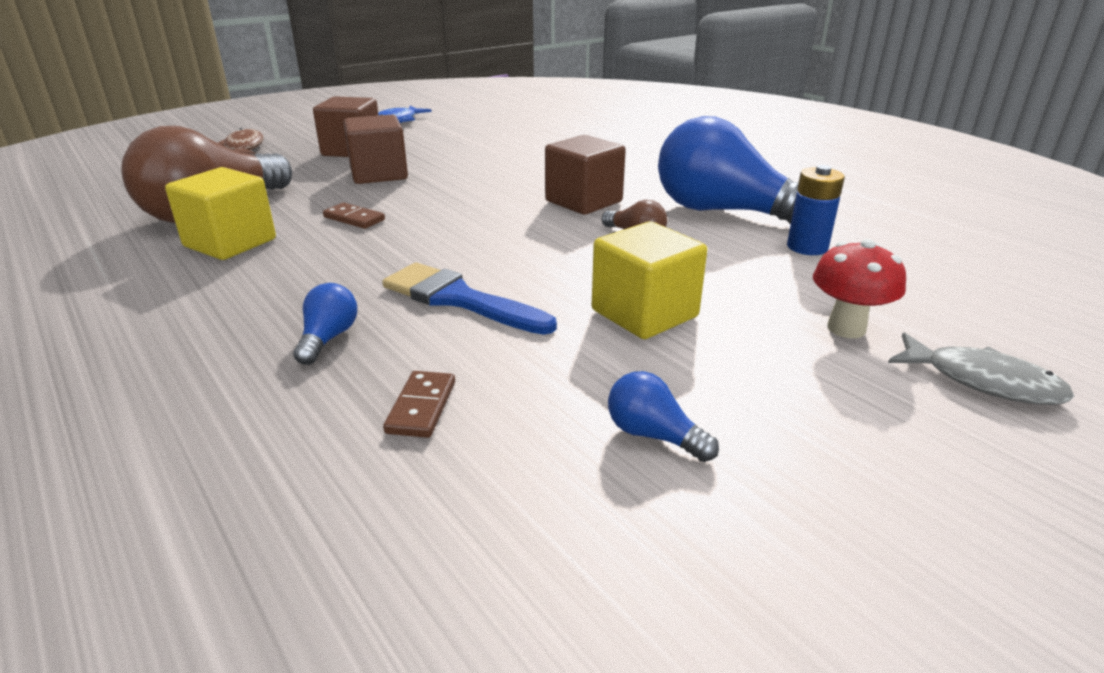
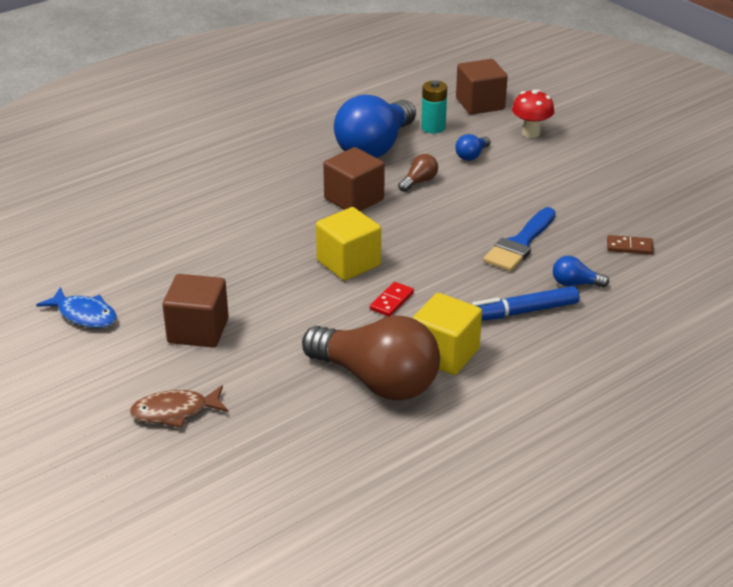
camera: 90 degrees left, 5 degrees up
brown domino [323,203,385,229] -> red domino [370,282,414,317]
brown cube [343,114,408,184] -> brown cube moved to [456,59,508,115]
yellow cube [592,222,707,339] -> yellow cube moved to [316,207,381,281]
blue light bulb [608,371,719,462] -> blue light bulb moved to [455,134,491,161]
blue battery [787,165,845,255] -> turquoise battery [421,81,447,134]
grey fish [888,332,1074,405] -> none
none -> blue marker [472,286,580,321]

